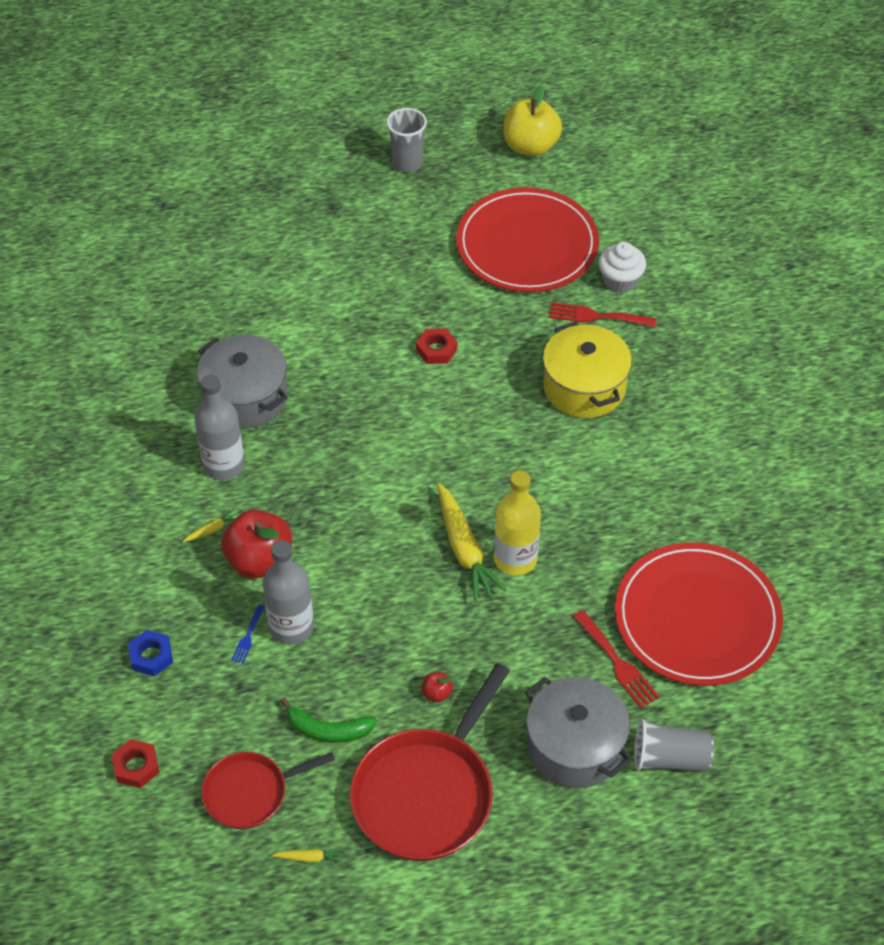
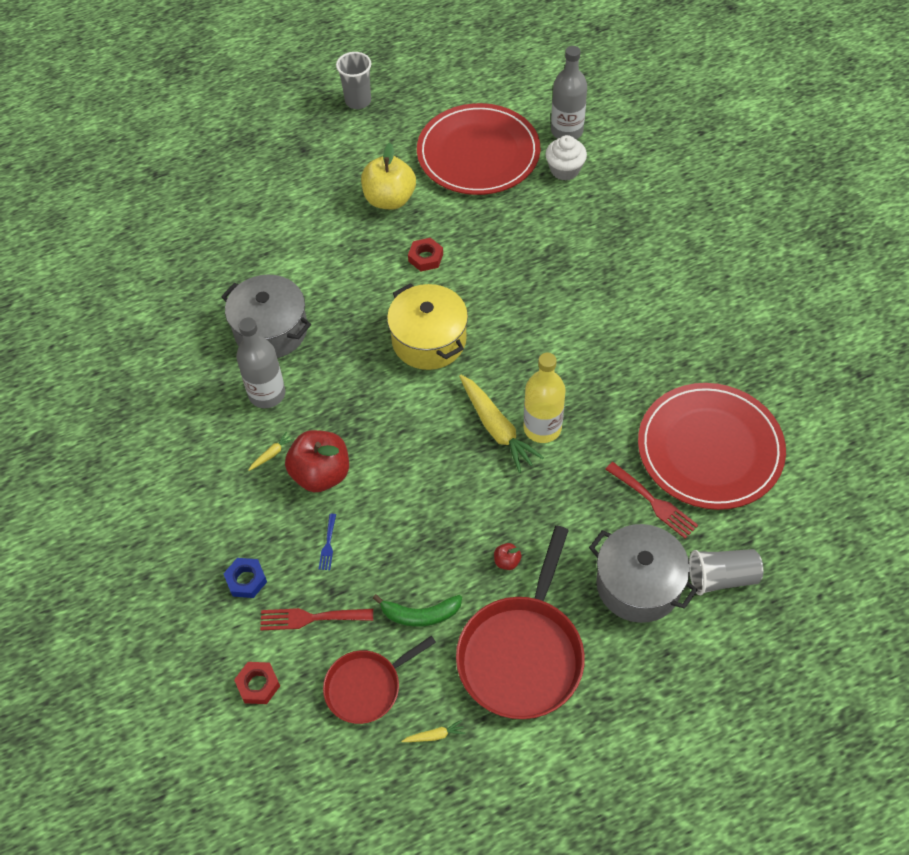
camera: 10 degrees left, 5 degrees up
grey bottle [263,540,314,645] -> grey bottle moved to [551,46,587,139]
yellow apple [504,85,562,157] -> yellow apple moved to [361,143,416,210]
yellow pot [543,322,632,418] -> yellow pot moved to [387,283,468,370]
red fork [549,302,656,327] -> red fork moved to [260,608,373,630]

